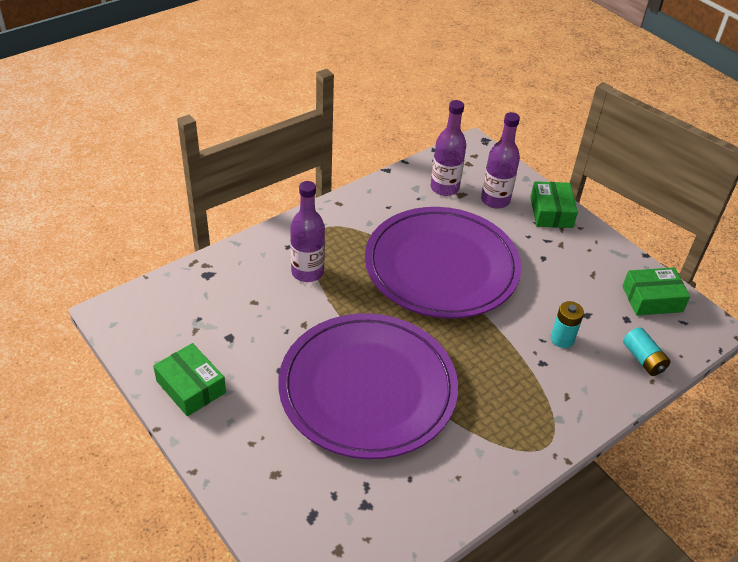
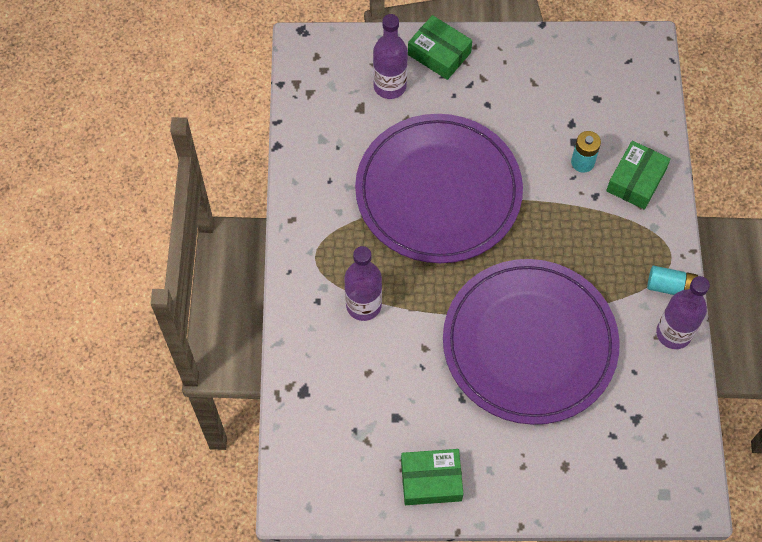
camera: 50 degrees left, 20 degrees up
purple bottle [430,100,466,196] -> purple bottle moved to [656,276,710,349]
green box [622,268,690,316] -> green box moved to [606,141,671,210]
turquoise battery [623,327,671,376] -> turquoise battery moved to [647,266,698,295]

